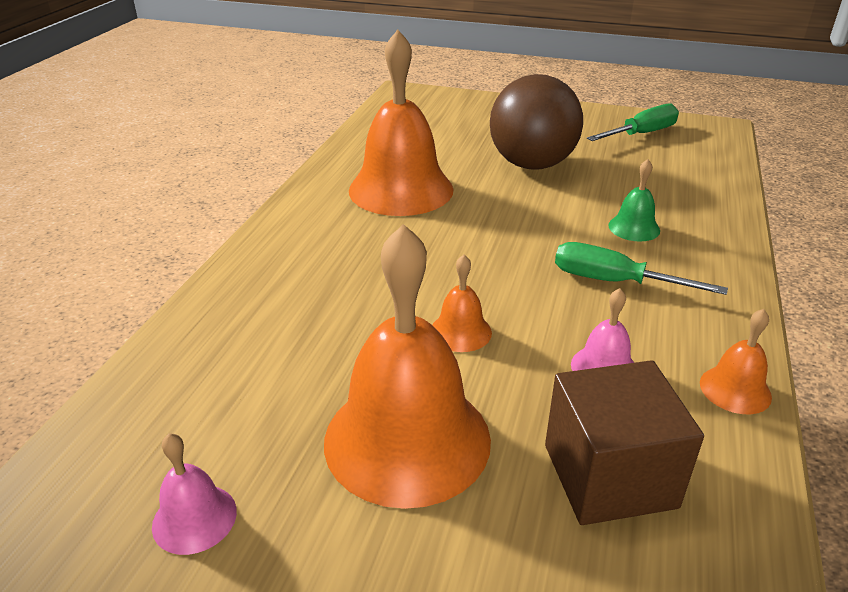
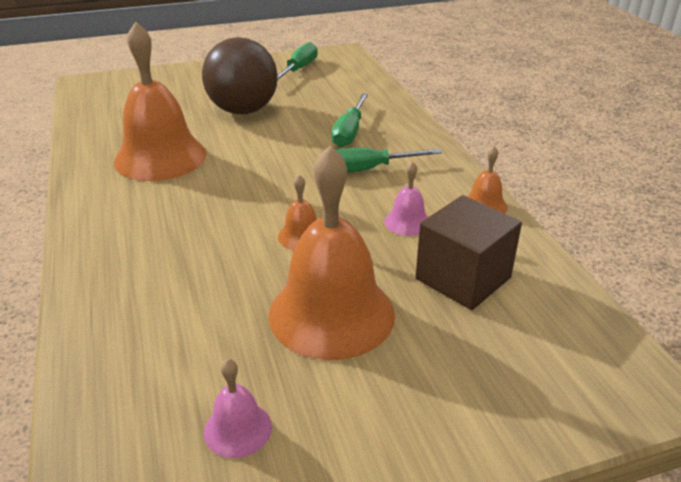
camera: 35 degrees left, 0 degrees up
green bell [608,159,660,242] -> green screwdriver [331,93,368,147]

